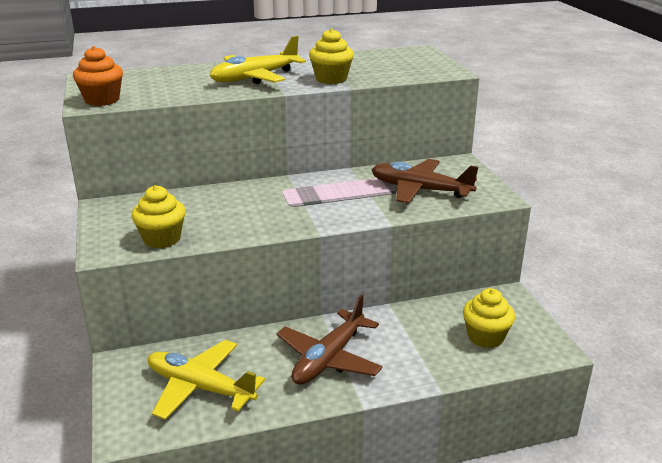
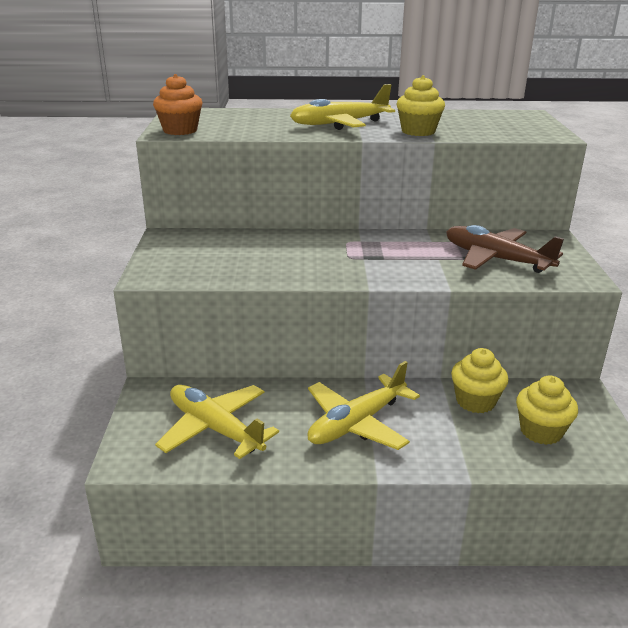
camera: 15 degrees right, 0 degrees up
yellow cupcake [132,185,186,248] -> yellow cupcake moved to [451,348,508,413]
brown plane [277,295,383,385] -> yellow plane [307,361,420,450]

